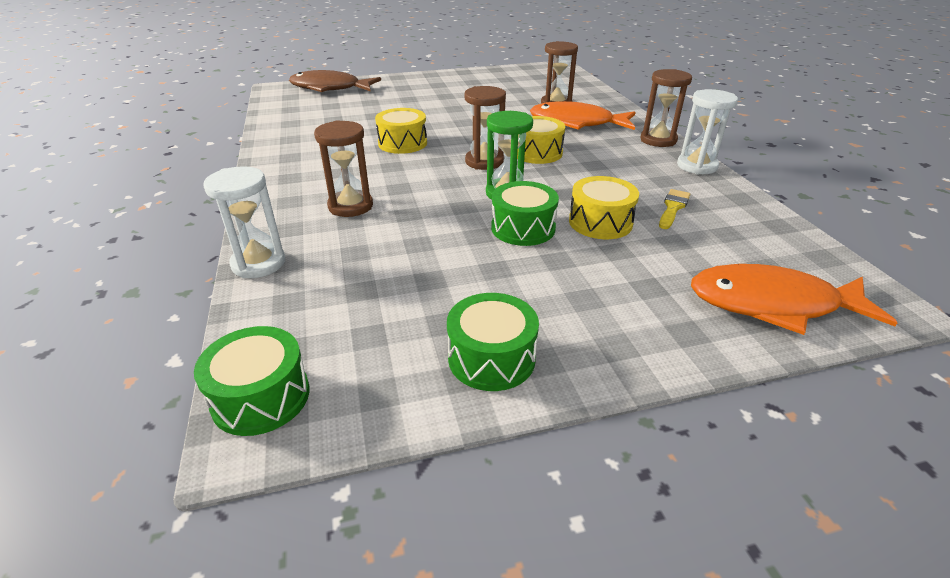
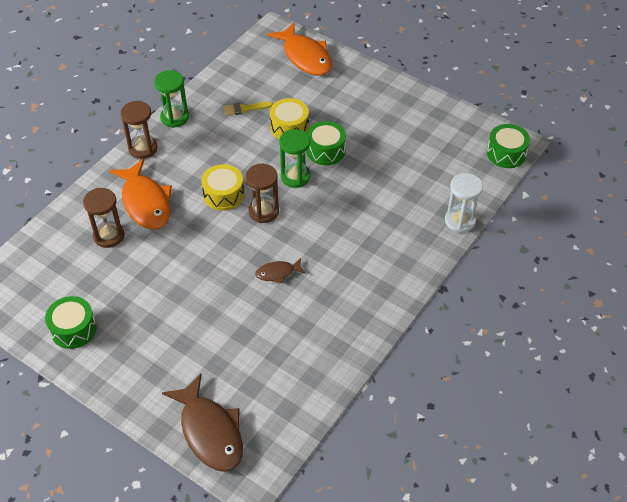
camera: 130 degrees left, 15 degrees up
brown hourglass [314,120,373,217] -> none
yellow drum [375,108,427,154] -> brown fish [255,258,306,283]
green drum [447,293,539,391] -> green drum moved to [45,296,97,349]
white hourglass [677,89,738,175] -> green hourglass [154,70,189,128]

